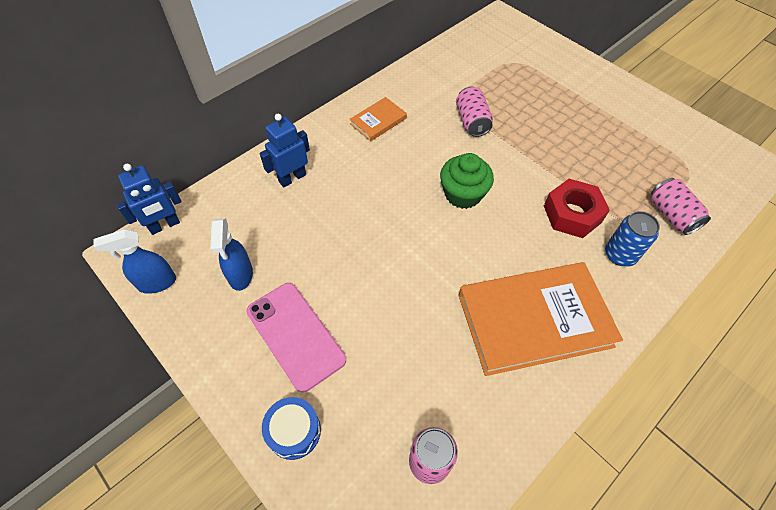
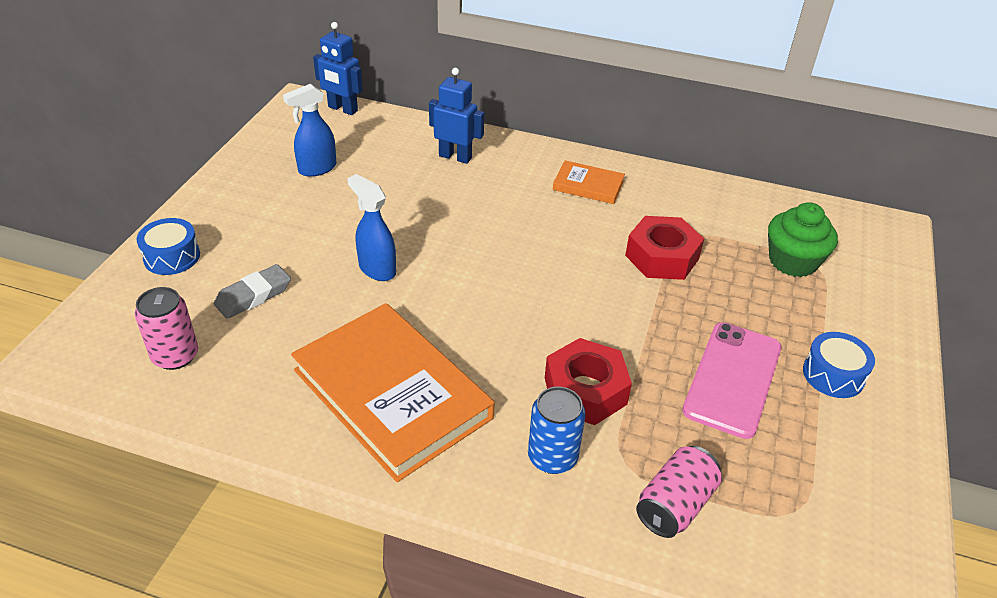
camera: 60 degrees right, 15 degrees down
blue spray bottle [93,229,176,294] -> blue spray bottle moved to [347,174,396,281]
pink phone [246,283,346,392] -> pink phone moved to [682,322,781,439]
green cupcake [440,153,494,209] -> green cupcake moved to [768,202,838,277]
pink can [456,87,493,137] -> red nut [625,216,704,280]
none -> grey eraser [214,264,291,319]
none -> blue drum [803,332,875,398]

